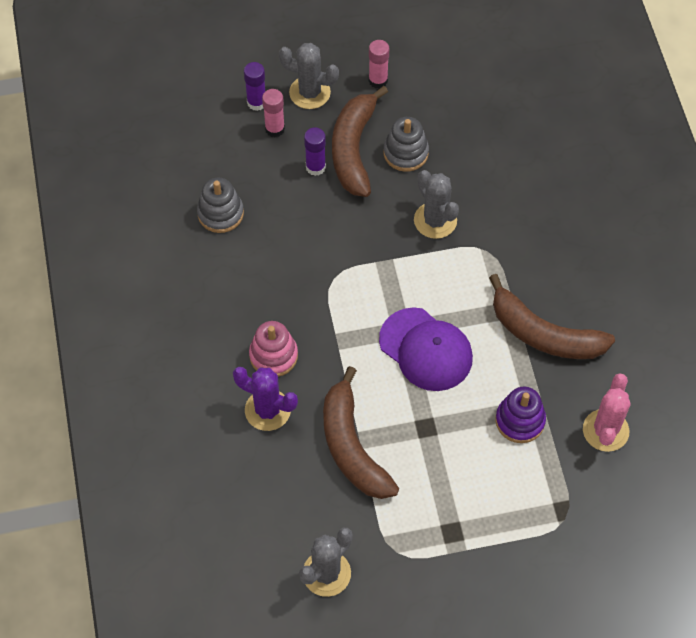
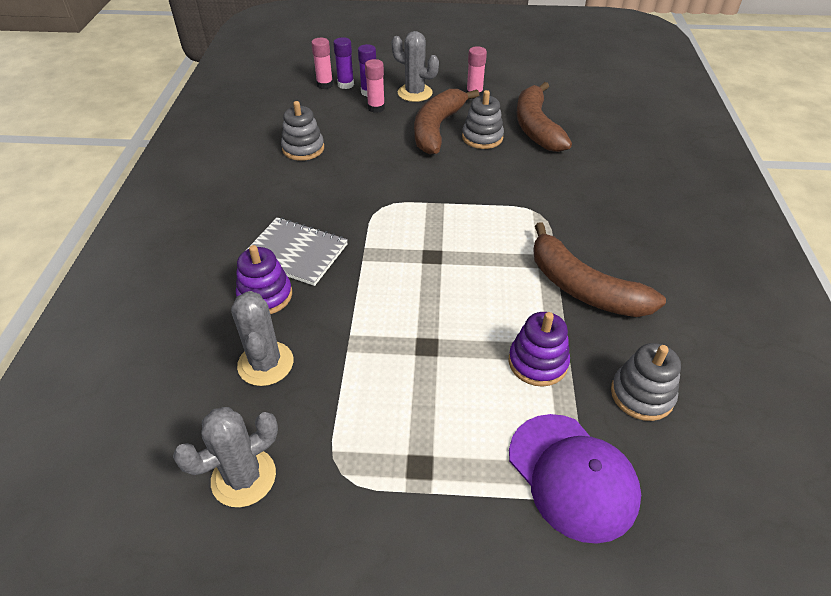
camera: 15 degrees right, 15 degrees down
purple cactus [233,367,298,431] -> purple stacking toy [236,245,292,314]
pink stacking toy [249,321,298,377] -> grey notebook [246,217,348,286]
purple glue stick [304,128,326,176] -> purple glue stick moved to [333,37,354,89]
brown banana [323,366,399,499] -> brown banana moved to [517,82,572,152]
purple cap [379,307,473,391] -> purple cap moved to [509,414,641,544]
grey cactus [414,170,459,239] -> grey cactus moved to [231,291,293,386]
pink cactus [583,373,631,452] -> grey stacking toy [611,343,681,421]
none -> pink glue stick [311,38,333,89]

